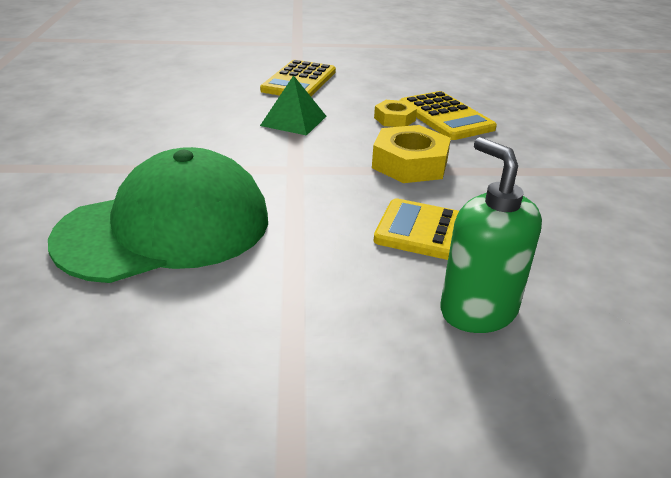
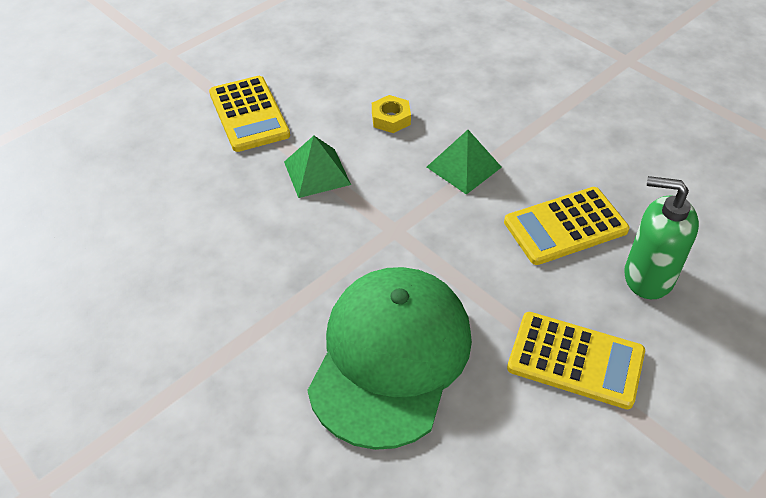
camera: 40 degrees left, 15 degrees up
yellow nut [372,125,451,183] -> green pyramid [427,130,502,195]
yellow calculator [399,91,497,140] -> yellow calculator moved to [507,312,645,409]

